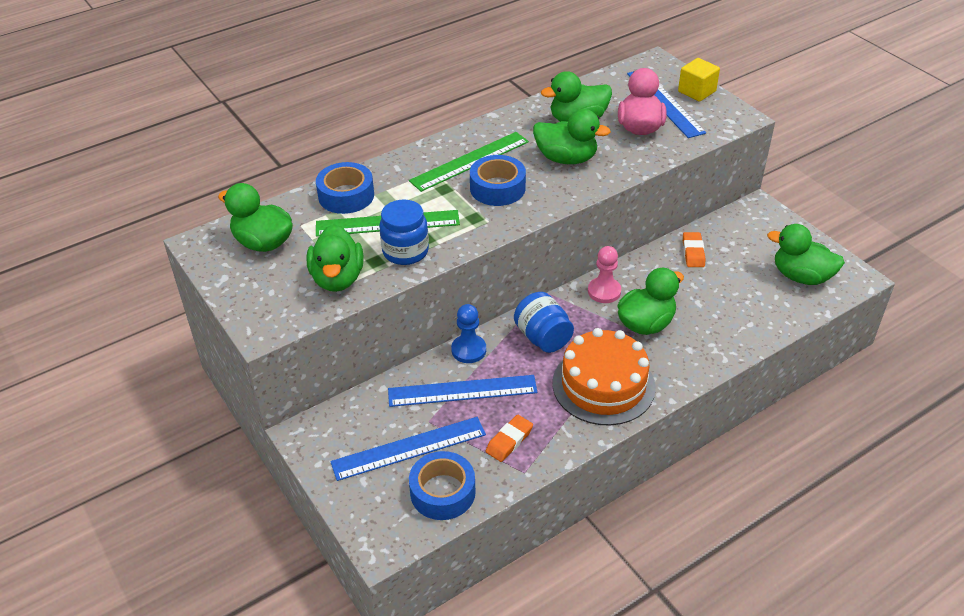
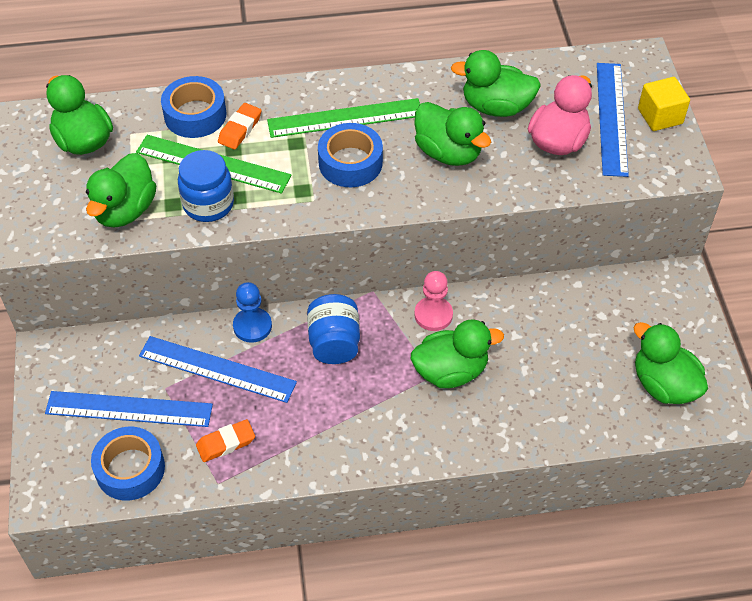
camera: 25 degrees right, 10 degrees up
orange cake [553,328,656,426] -> none
orange eraser [683,232,705,267] -> orange eraser moved to [218,103,261,149]

